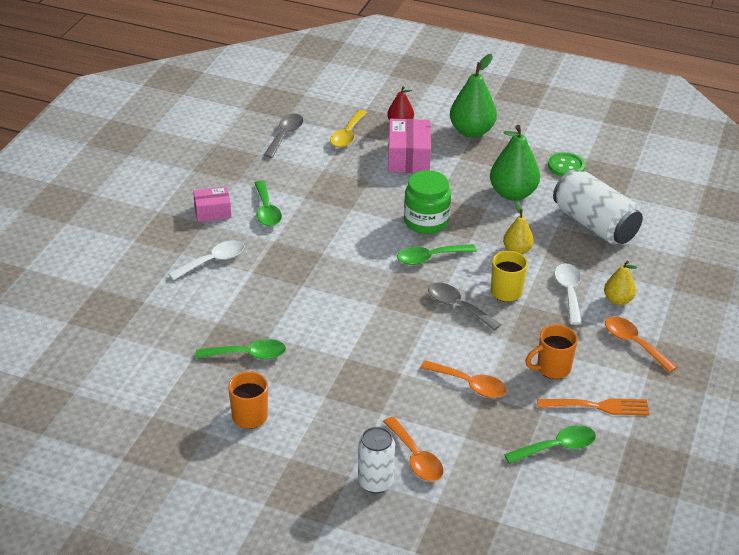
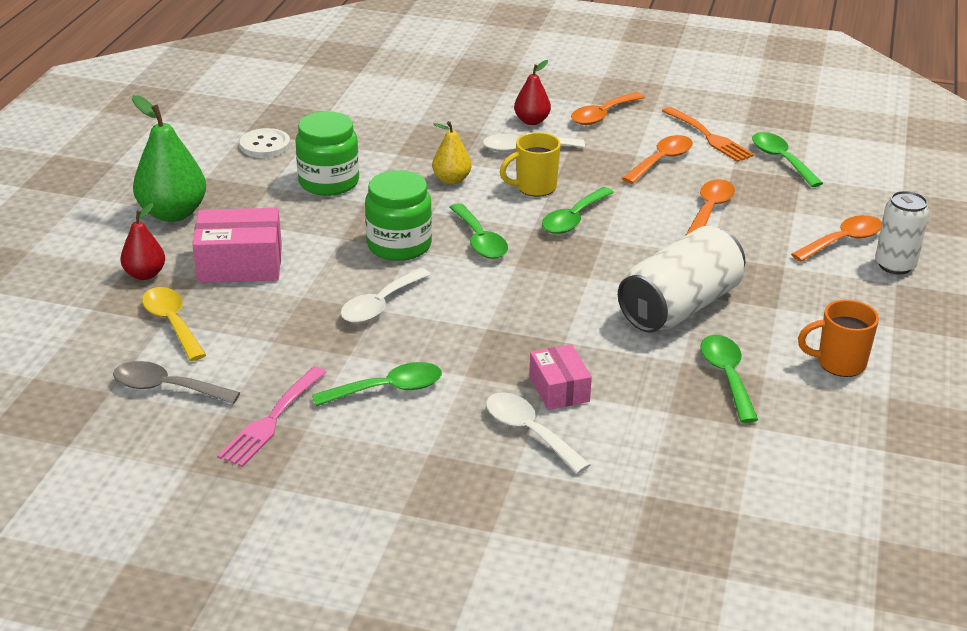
camera: 95 degrees left, 5 degrees down
pink box [193,187,231,222] -> pink box moved to [529,344,592,410]
yellow spoon [330,110,367,148] -> yellow spoon turned 135 degrees counterclockwise [142,287,206,361]
grey spoon [428,283,501,331] -> green spoon [542,187,614,234]
green pear [490,125,540,201] -> green jar [295,111,359,196]
orange mug [525,324,578,379] -> orange spoon [622,135,693,184]
orange fork [537,398,650,415] -> orange fork turned 150 degrees clockwise [662,107,754,162]
green button [548,152,585,177] -> white button [240,128,290,158]
white can [553,170,643,244] -> white can moved to [618,226,745,333]
yellow pear [604,260,637,305] -> red pear [514,60,551,125]
none -> pink fork [217,366,327,467]
none -> white spoon [340,268,431,323]

